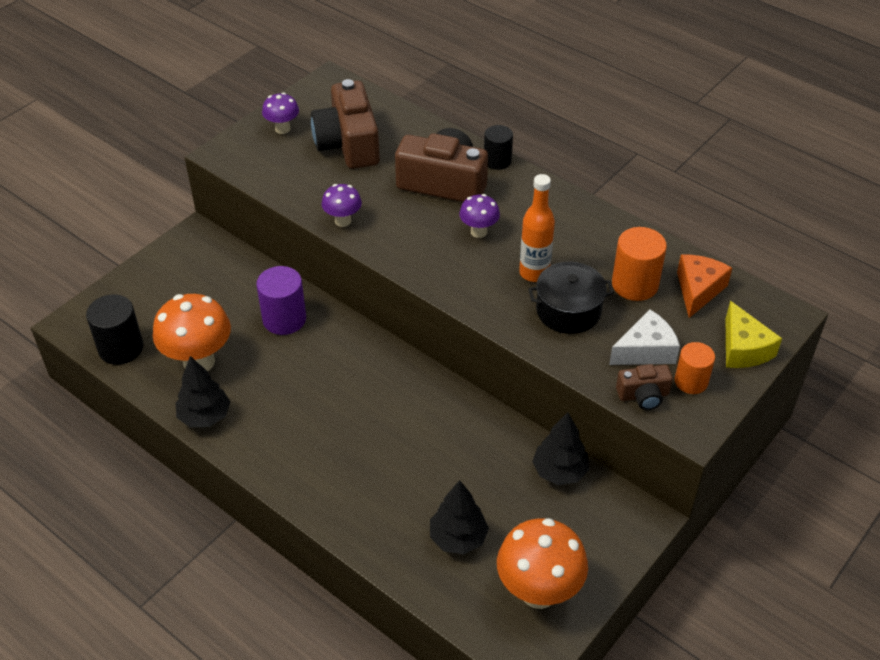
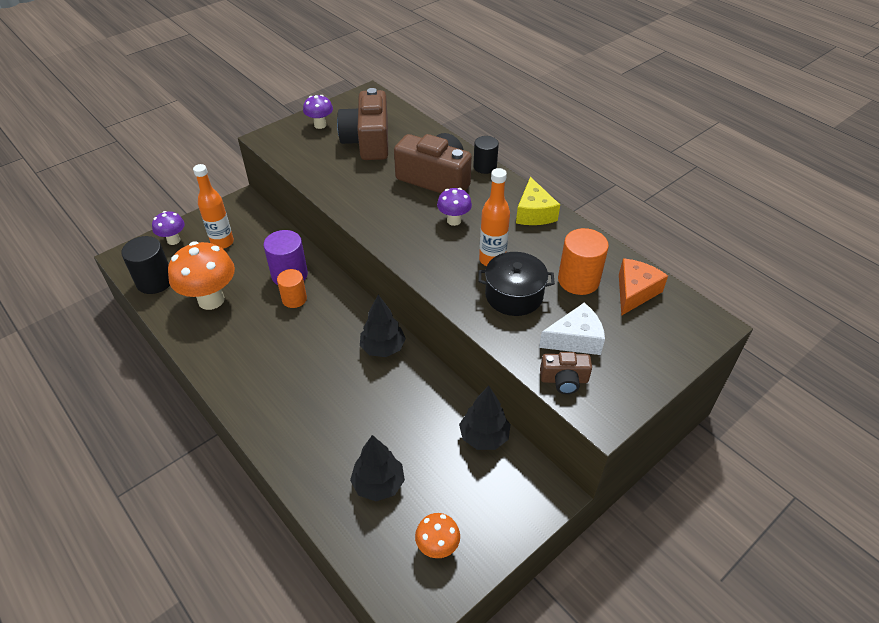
camera: 10 degrees right, 0 degrees up
black tree [176,356,230,427] -> black tree moved to [360,295,406,357]
purple mushroom [322,184,362,227] -> purple mushroom moved to [152,211,185,245]
orange mushroom [497,518,588,609] -> orange mushroom [415,513,460,558], size x0.54
orange cylinder [675,342,715,394] -> orange cylinder moved to [277,269,307,308]
yellow cheese [726,301,782,368] -> yellow cheese moved to [516,177,560,225]
none -> orange bottle [193,164,234,249]

